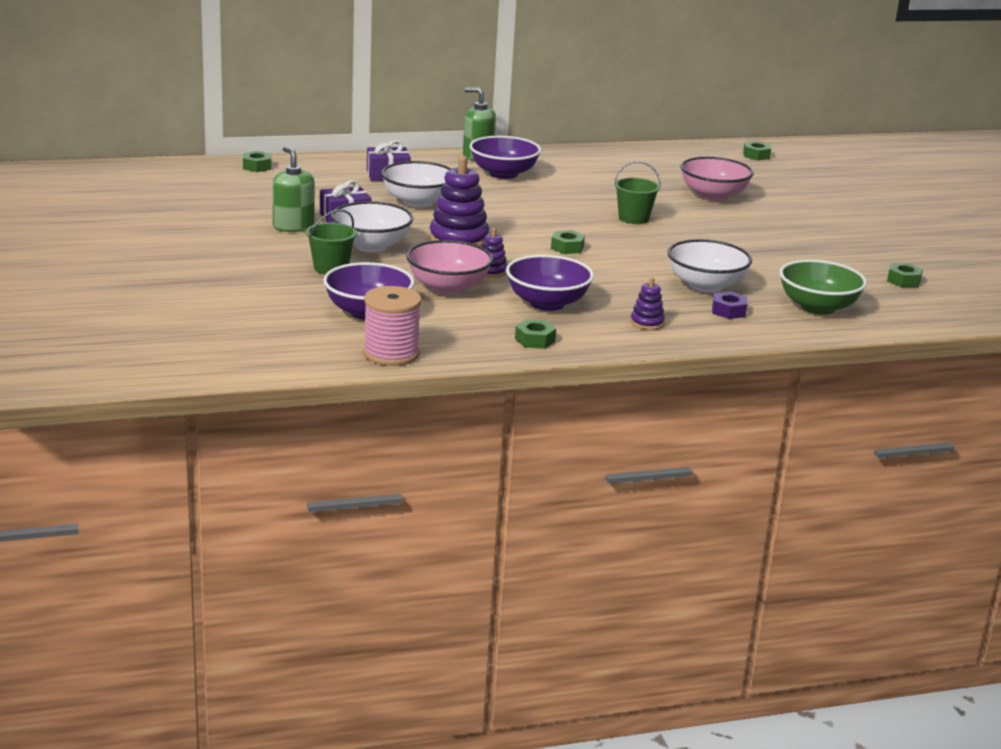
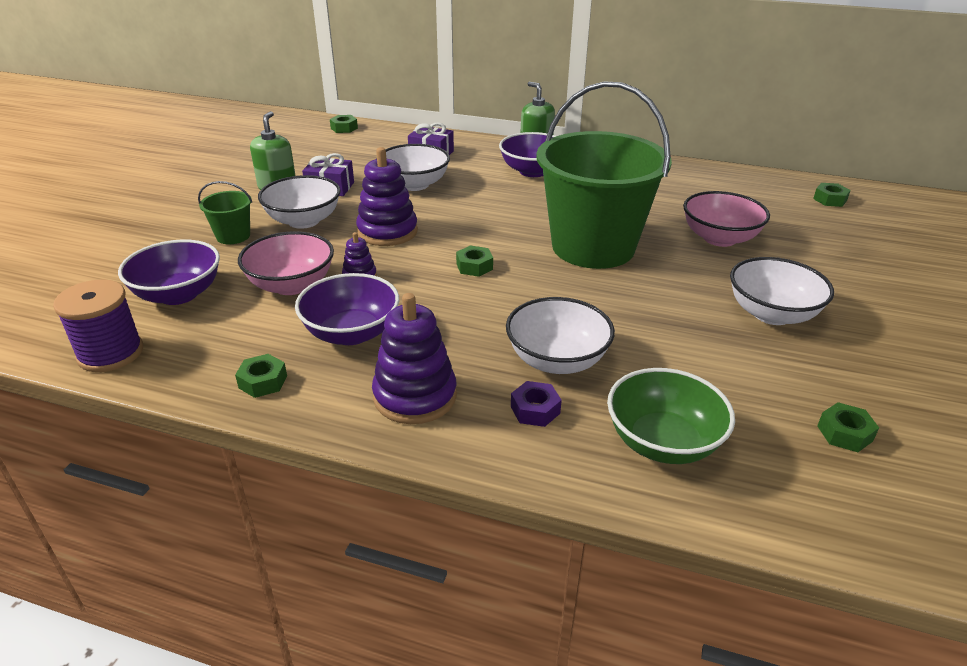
camera: 35 degrees right, 10 degrees up
pink spool [363,286,422,366] -> purple spool [53,279,143,372]
green bucket [614,161,661,224] -> green bucket [536,81,672,269], size x2.48
purple stacking toy [631,277,665,330] -> purple stacking toy [372,293,457,424], size x1.96
none -> white bowl [730,257,834,325]

